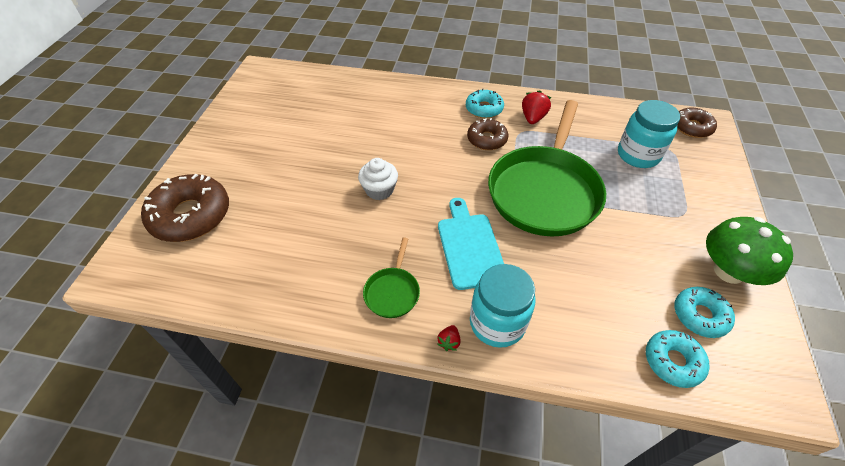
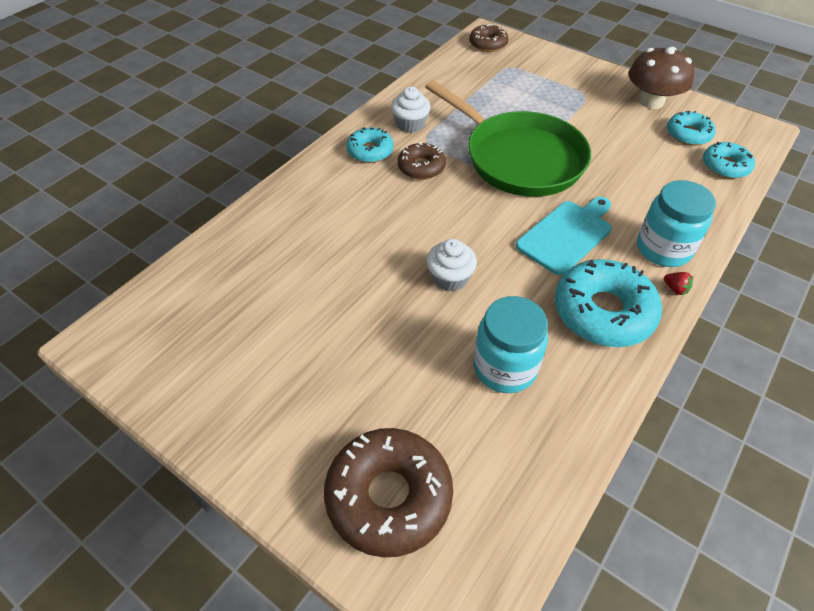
camera: 65 degrees left, 0 degrees up
green pan [363,237,420,318] -> turquoise donut [555,259,662,347]
turquoise cutting board [438,198,504,290] -> turquoise cutting board turned 120 degrees clockwise [516,197,612,275]
red strawberry [522,90,551,124] -> white cupcake [391,87,431,133]
turquoise jar [618,100,680,168] -> turquoise jar moved to [473,296,548,393]
green mushroom [706,217,793,285] -> brown mushroom [628,47,694,109]

